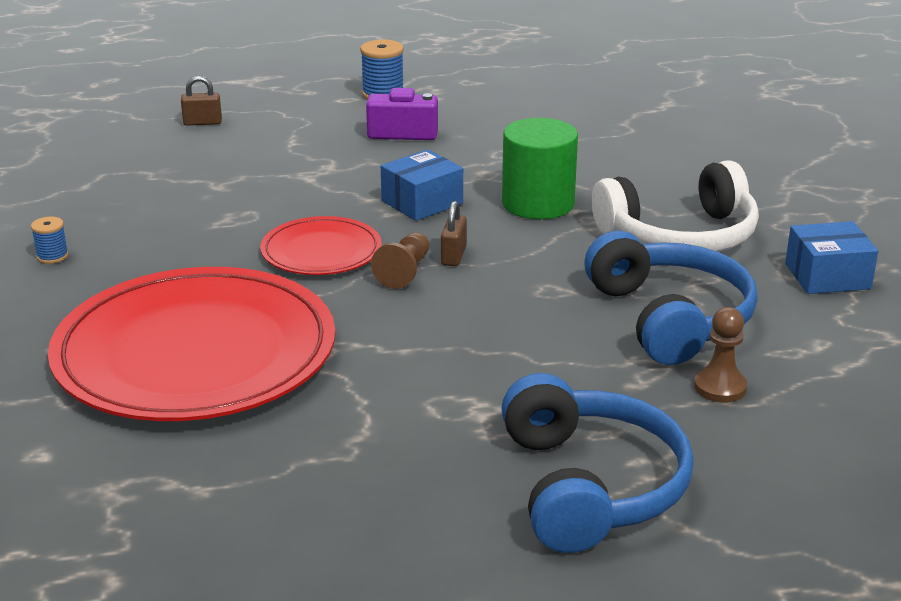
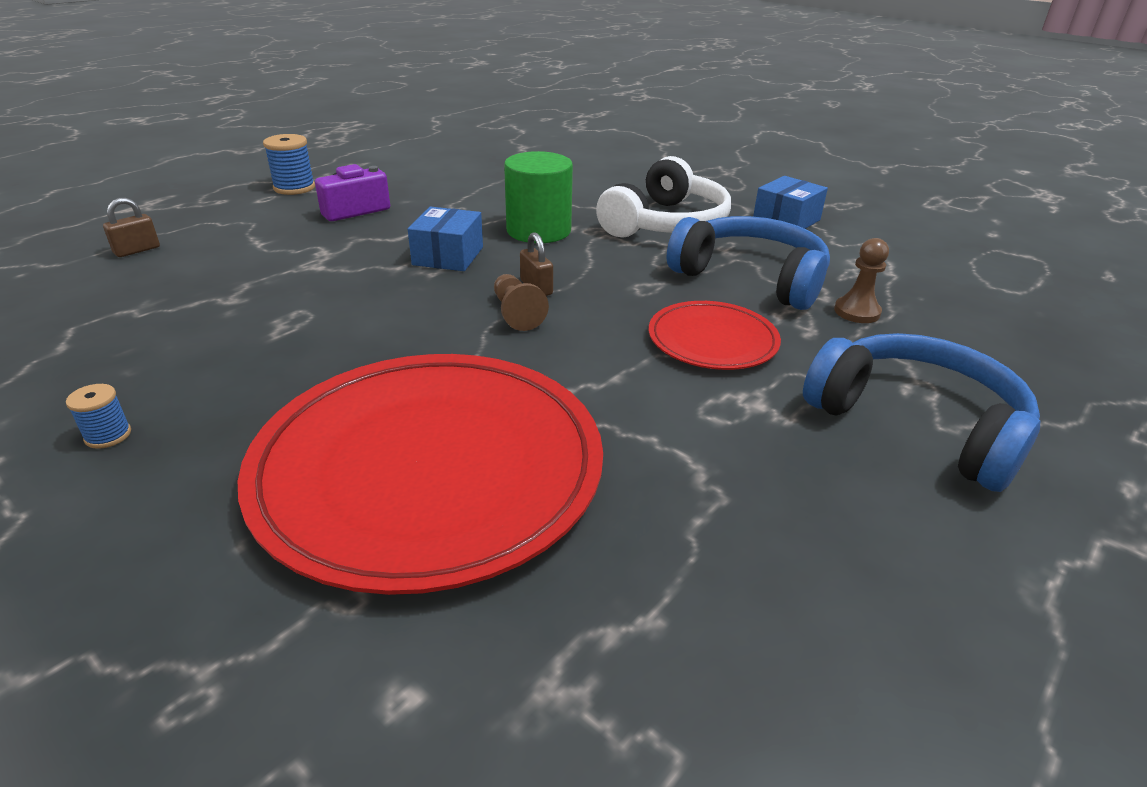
camera: 40 degrees left, 5 degrees up
red plate [260,216,382,275] -> red plate moved to [649,301,781,370]

